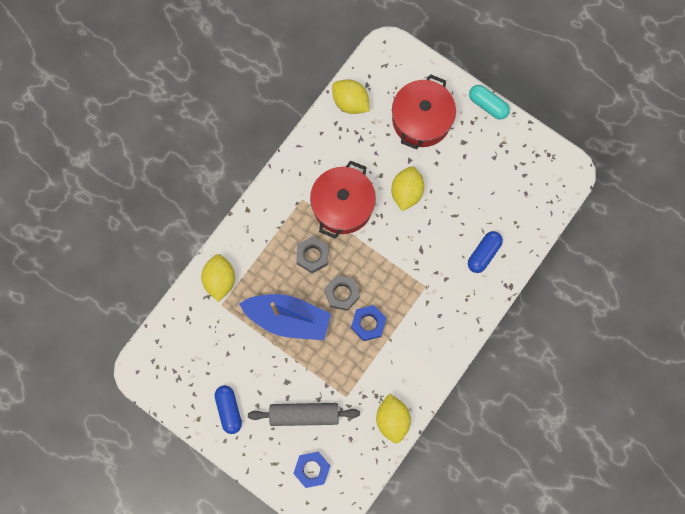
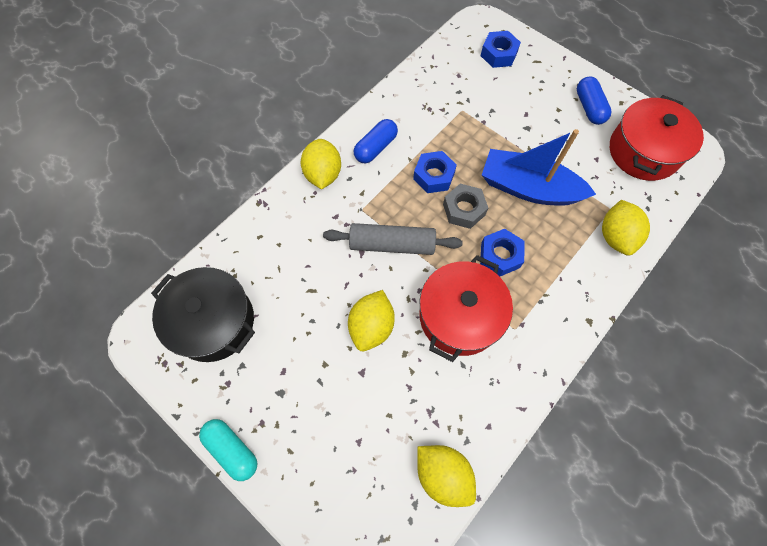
camera: 175 degrees left, 10 degrees down
grey rolling pin [248,403,360,426] -> grey rolling pin moved to [323,223,463,255]
grey nut [296,236,328,273] -> blue nut [480,229,524,276]
yellow lemon [376,393,411,444] -> yellow lemon moved to [300,139,341,189]
red pot [392,74,456,150] -> red pot moved to [610,95,704,181]
blue capsule [468,231,503,273] -> blue capsule moved to [354,119,398,163]
none -> black pot [151,267,255,362]

